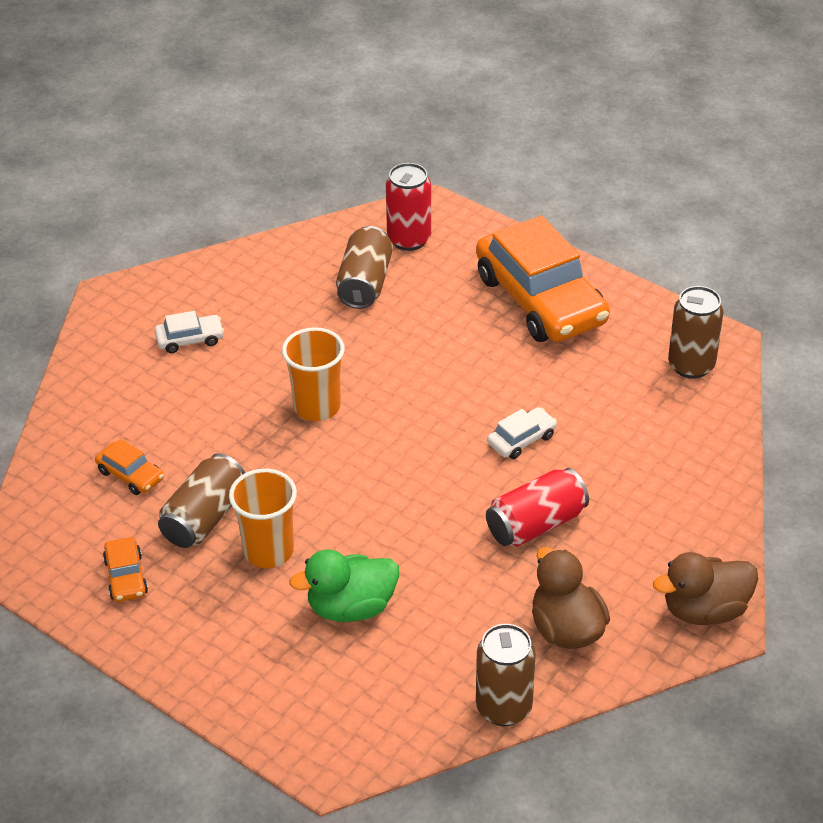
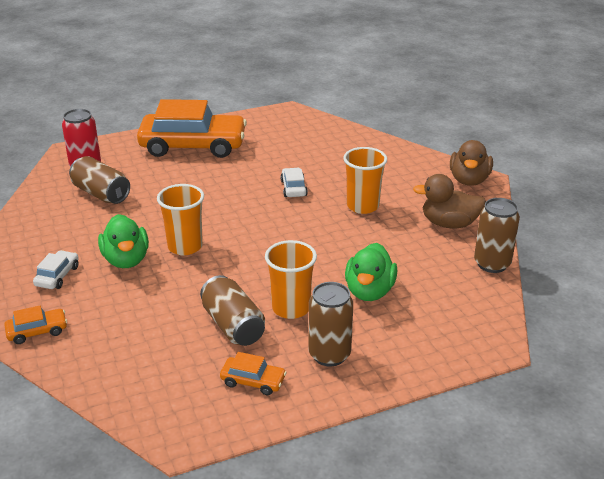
camera: 60 degrees left, 10 degrees down
orange car [95,439,164,495] -> orange car moved to [4,306,67,344]
red can [486,468,589,547] -> orange cup [343,147,387,214]
brown can [668,286,724,379] -> brown can moved to [309,282,353,366]
none -> green duck [98,214,149,268]

